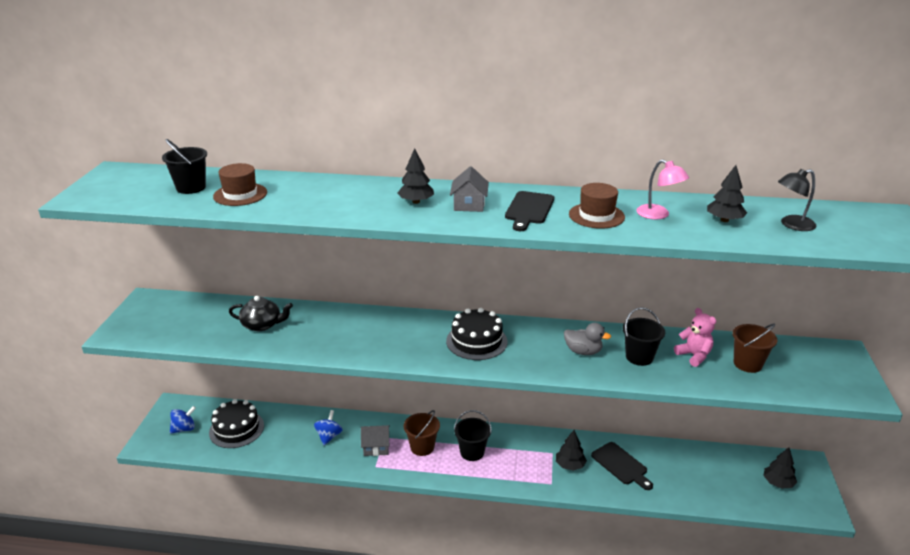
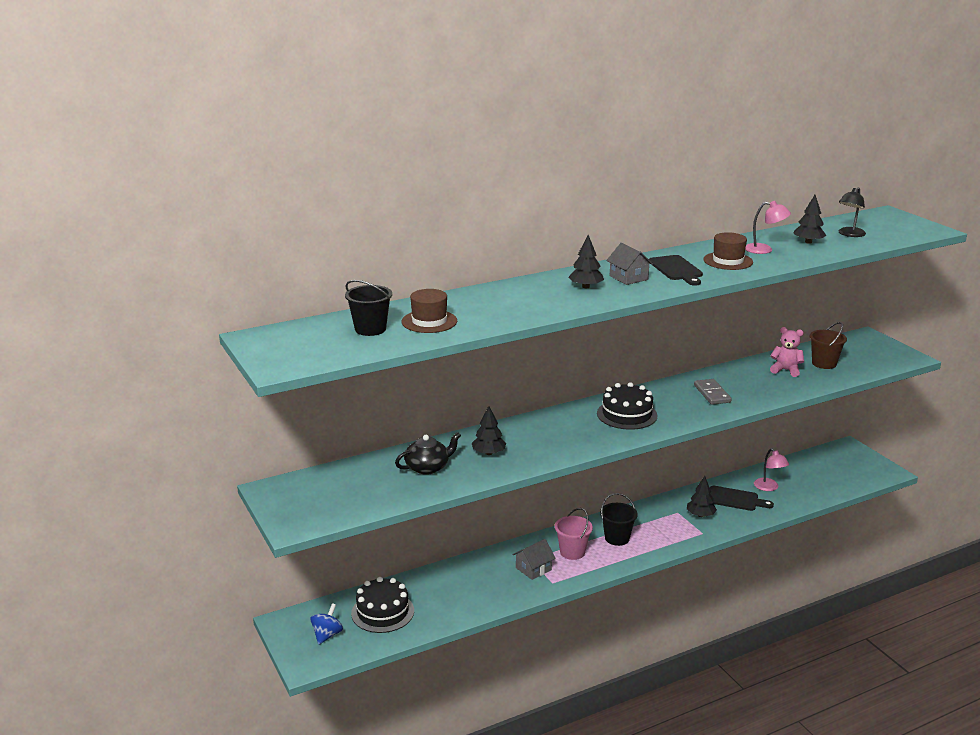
camera: 35 degrees left, 5 degrees down
blue spinning top [314,410,343,445] -> none
brown bucket [404,410,440,456] -> pink bucket [555,508,593,560]
grey duck [564,323,611,355] -> grey domino [694,379,731,405]
black bucket [623,307,665,366] -> none
black tree [763,447,797,489] -> black tree moved to [472,406,506,455]
none -> pink lamp [754,448,789,491]

